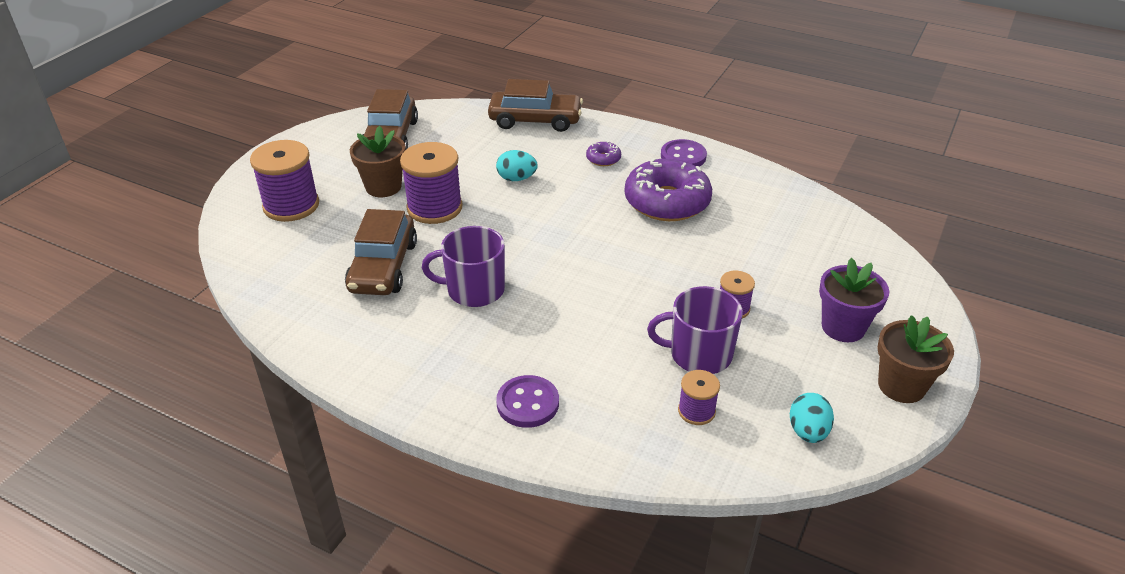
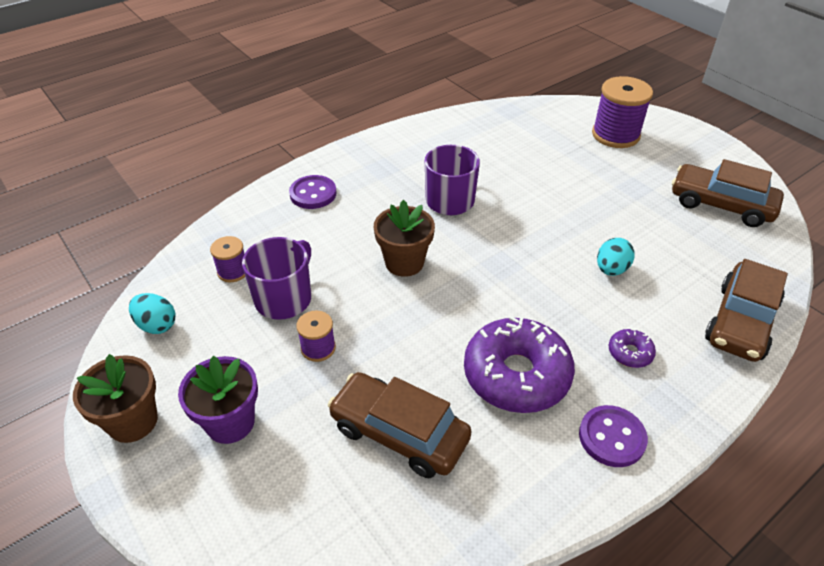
camera: 115 degrees right, 5 degrees up
brown car [345,209,417,295] -> brown car moved to [328,372,472,478]
brown flower pot [350,125,406,197] -> brown flower pot moved to [374,200,435,277]
purple spool [400,142,462,224] -> none

